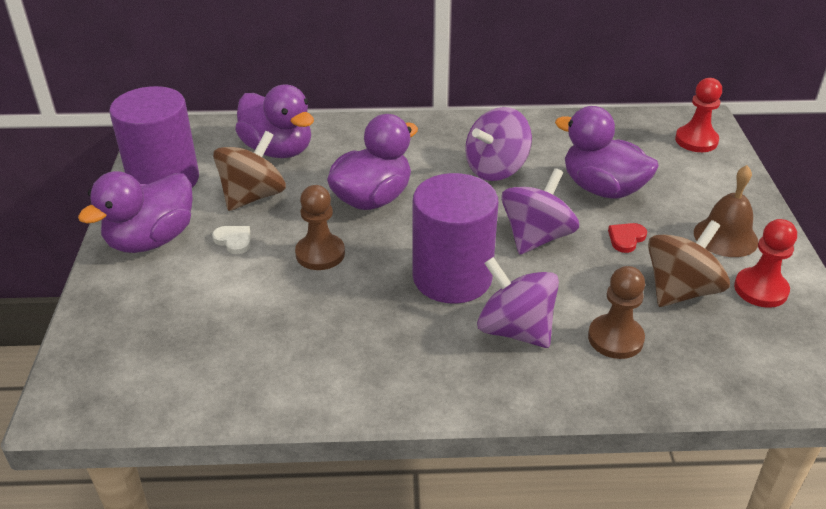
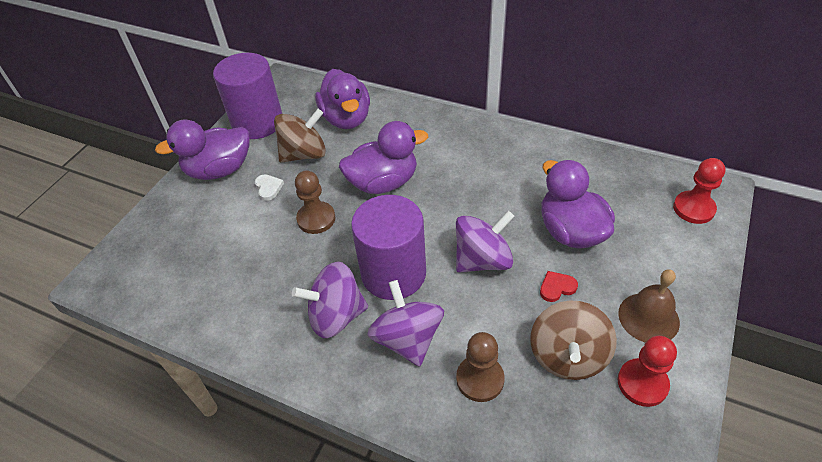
camera: 30 degrees right, 10 degrees up
purple spinning top [465,107,532,181] -> purple spinning top moved to [292,262,368,338]
brown spinning top [648,220,730,307] -> brown spinning top turned 120 degrees clockwise [530,301,617,380]

